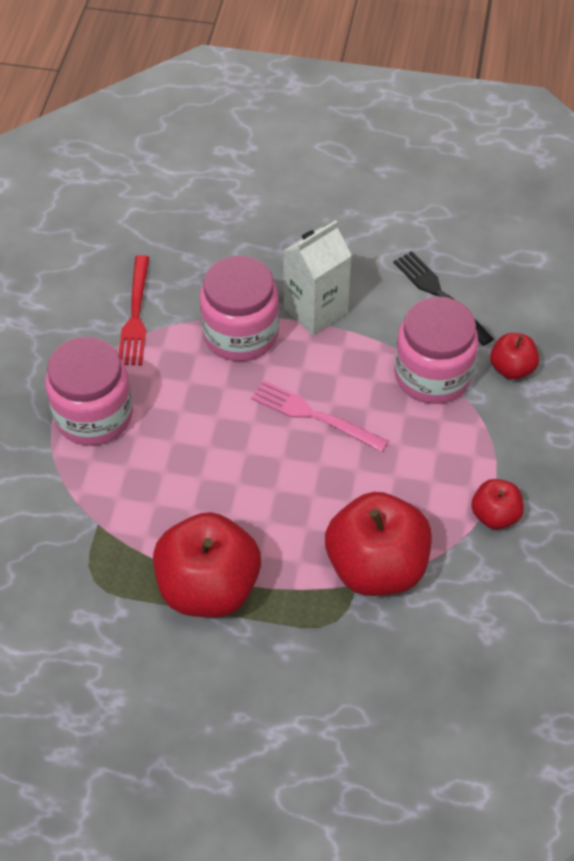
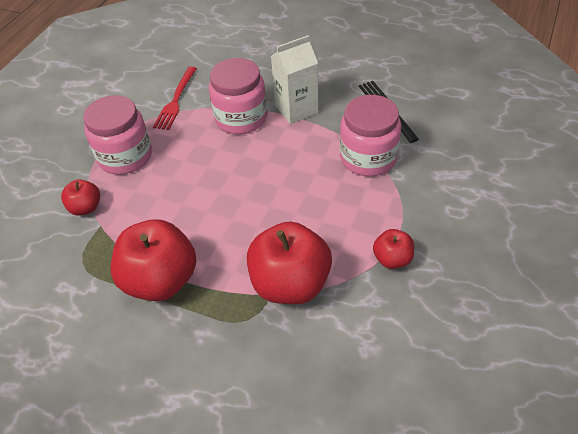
camera: 15 degrees right, 5 degrees down
pink fork [251,380,389,452] -> none
red apple [490,333,539,380] -> red apple moved to [61,179,100,216]

